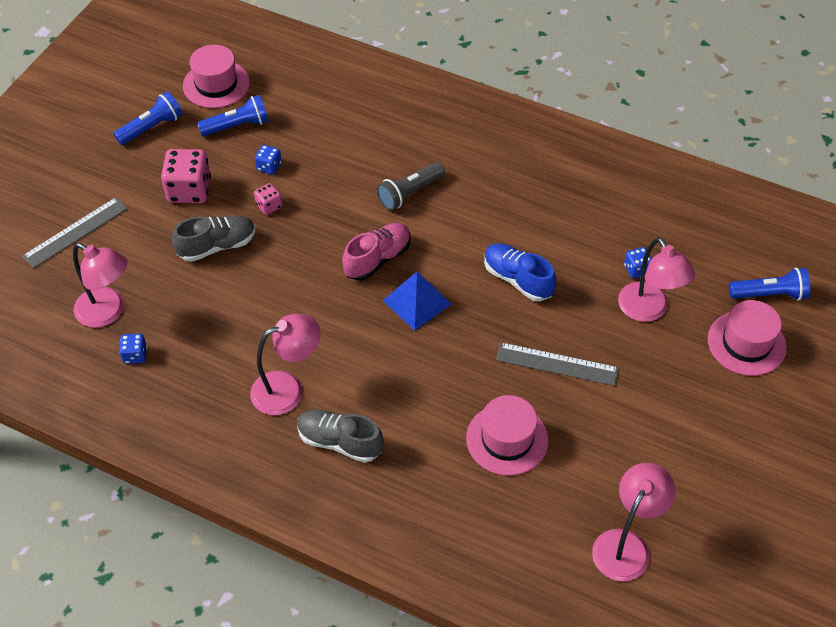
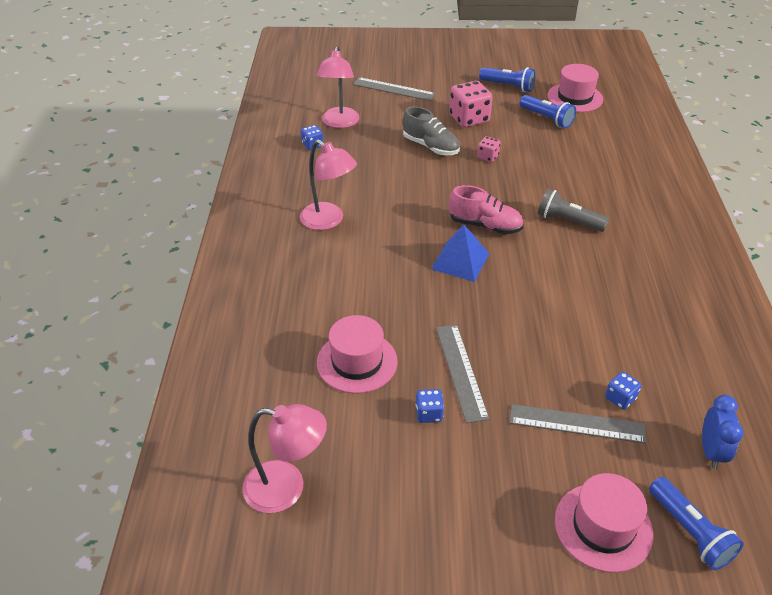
camera: 65 degrees right, 10 degrees down
blue dice [255,145,282,175] -> blue dice moved to [416,389,444,423]
grey shoe [297,409,384,463] -> none
blue shoe [484,243,556,301] -> none
pink lamp [618,237,695,322] -> grey ruler [510,404,646,444]
none -> blue clock [702,395,744,469]

